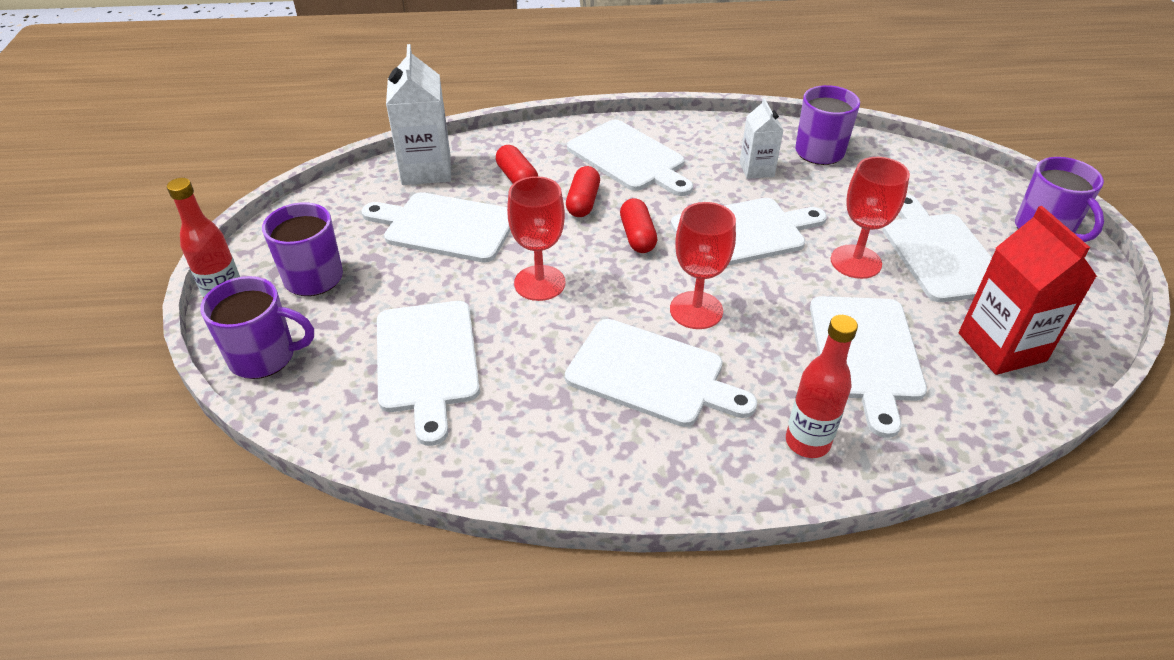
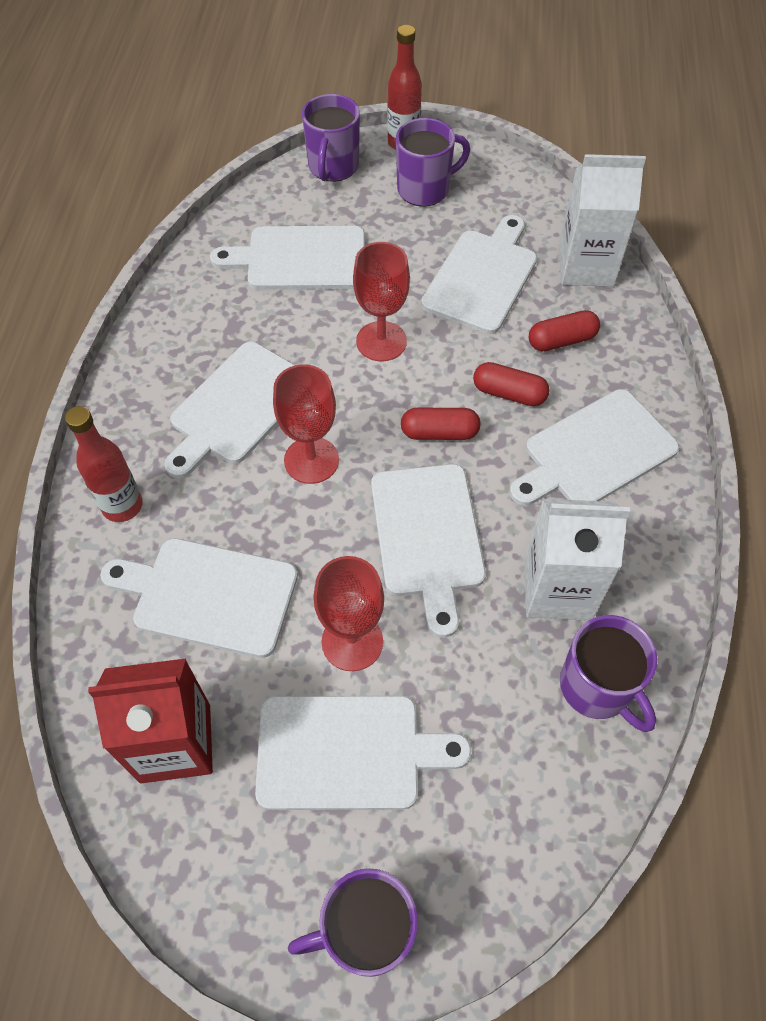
camera: 100 degrees right, 15 degrees up
white carton [740,98,784,179] -> white carton [525,499,630,621], size x1.68

